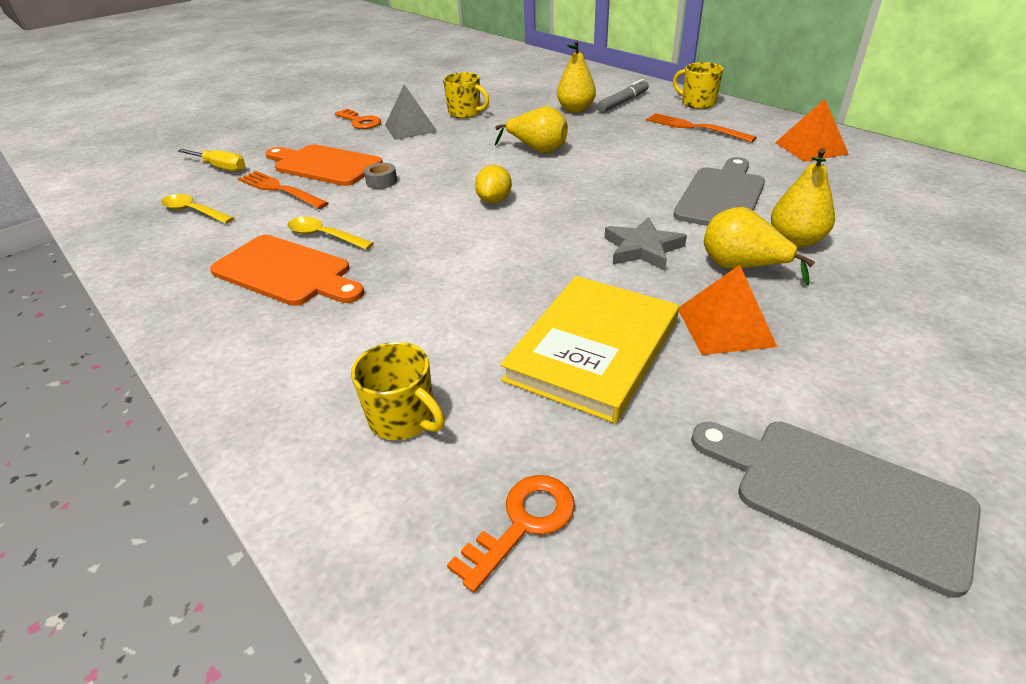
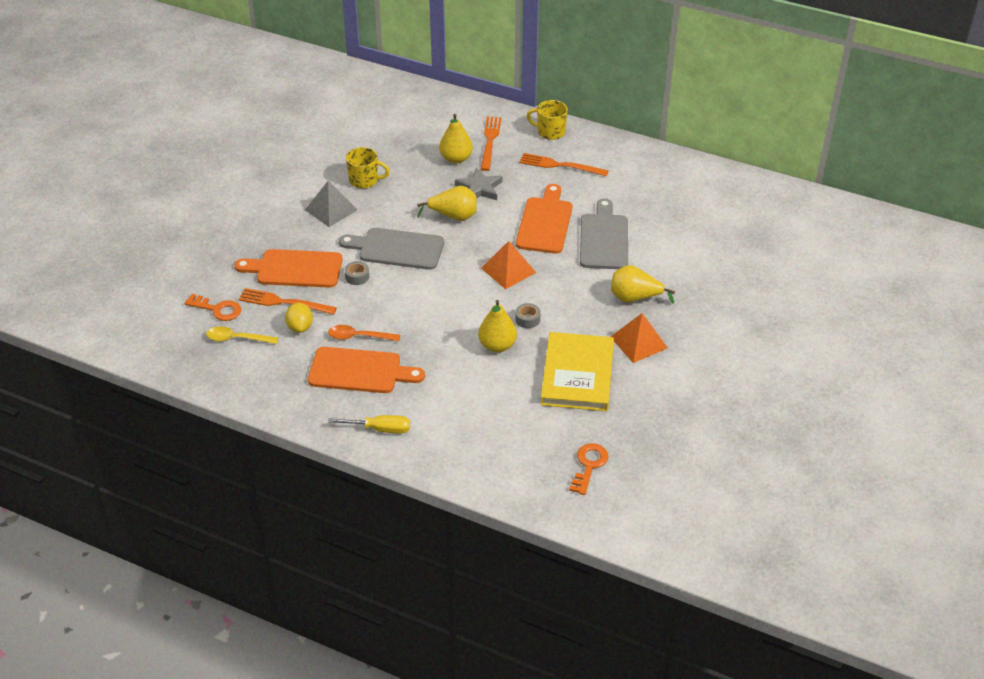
camera: 25 degrees left, 5 degrees up
yellow screwdriver [178,149,245,172] -> yellow screwdriver moved to [328,415,410,434]
yellow spoon [287,217,374,250] -> orange spoon [328,325,400,341]
orange key [335,109,381,129] -> orange key moved to [184,294,241,321]
yellow mug [351,342,445,440] -> none
yellow lemon [475,165,512,204] -> yellow lemon moved to [285,303,313,333]
grey marker [597,79,649,113] -> orange fork [481,117,502,171]
grey star [605,217,687,270] -> grey star moved to [455,167,502,200]
grey cutting board [691,422,981,597] -> grey cutting board moved to [339,228,444,270]
yellow pear [771,148,835,247] -> yellow pear moved to [478,300,517,352]
orange pyramid [775,99,848,162] -> orange pyramid moved to [481,241,536,289]
none -> grey tape [515,303,540,328]
none -> orange cutting board [516,184,572,254]

